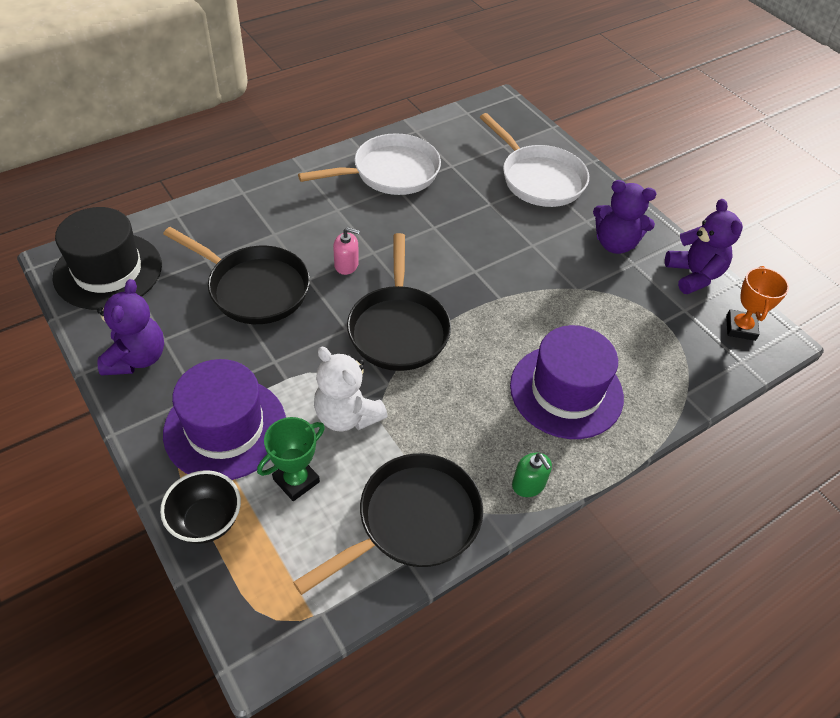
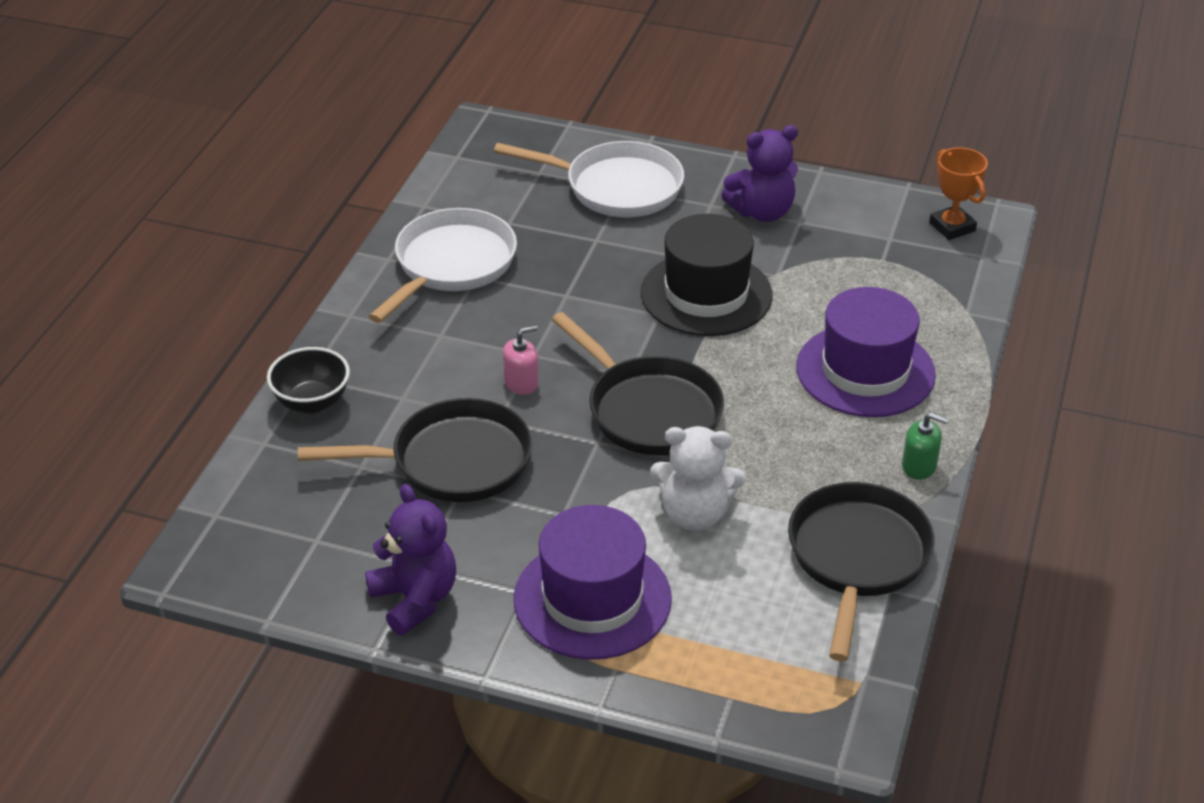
camera: 35 degrees left, 10 degrees down
black hat [52,207,162,310] -> black hat moved to [641,214,772,336]
black bowl [160,470,241,544] -> black bowl moved to [267,347,350,413]
green trophy [257,417,325,501] -> none
purple teddy bear [665,199,743,294] -> none

